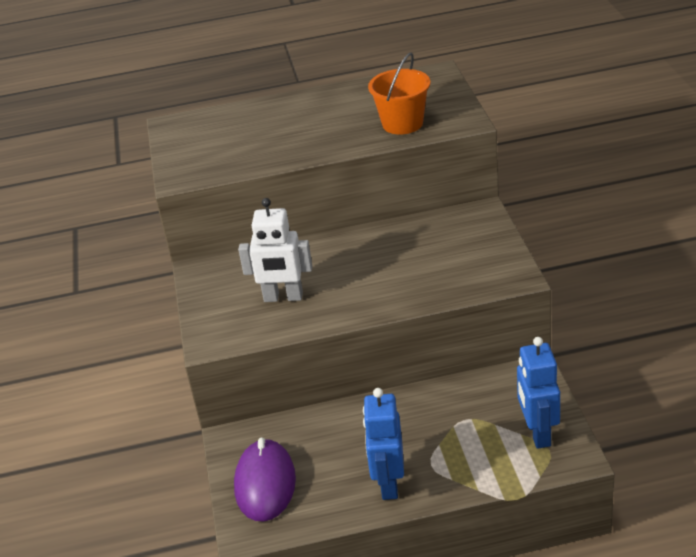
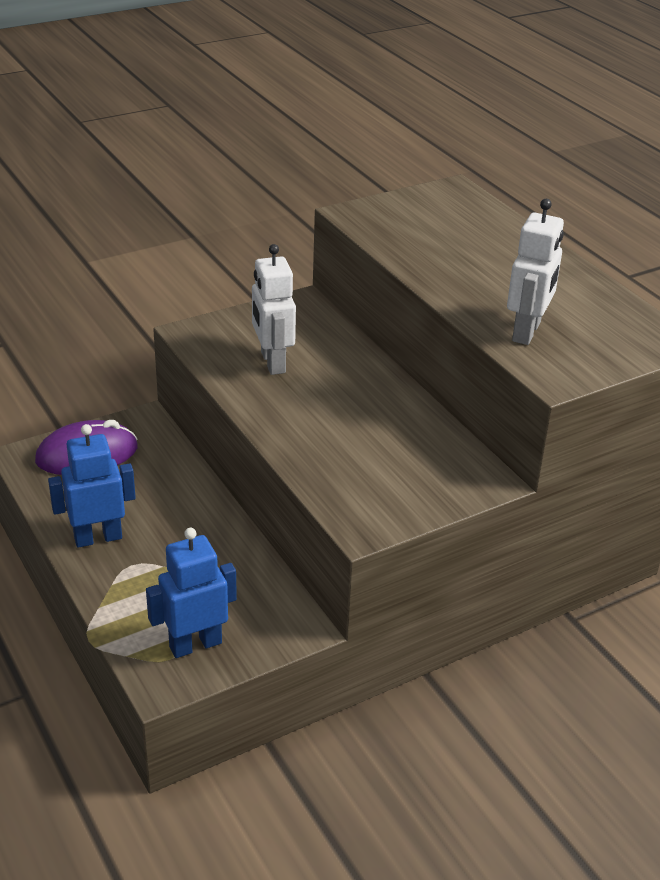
camera: 65 degrees right, 0 degrees up
orange bucket [368,53,431,135] -> white robot [507,199,564,345]

